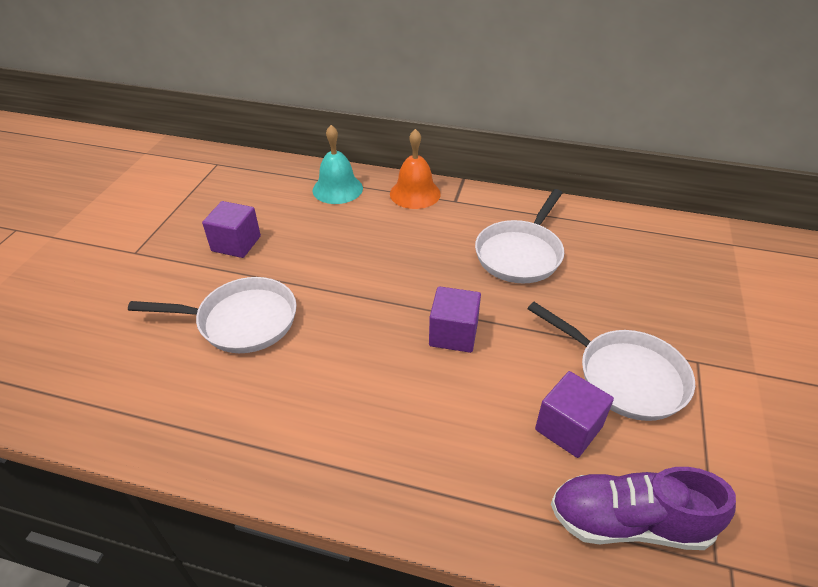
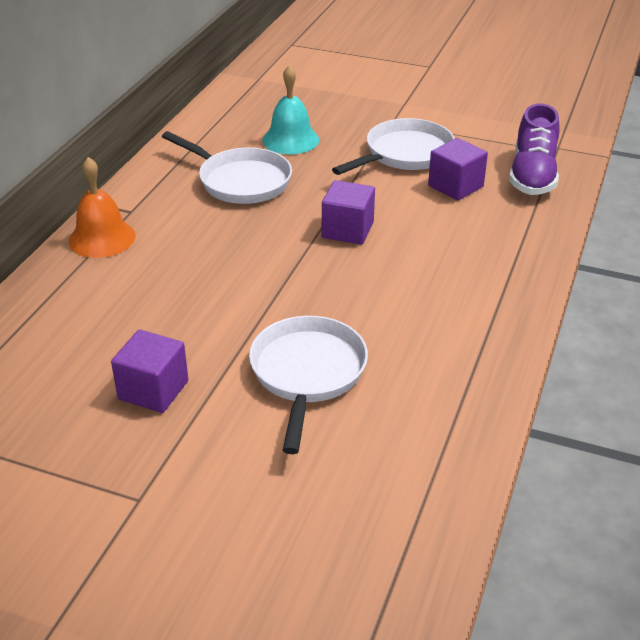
camera: 85 degrees left, 5 degrees down
turquoise bell [313,125,363,204] -> turquoise bell moved to [262,65,319,154]

